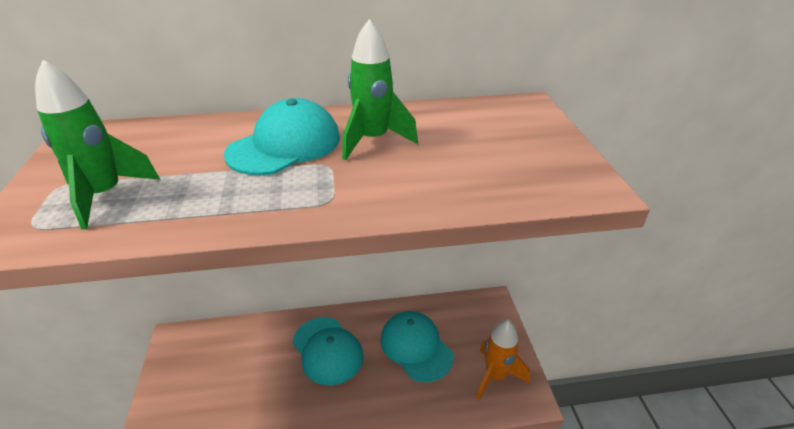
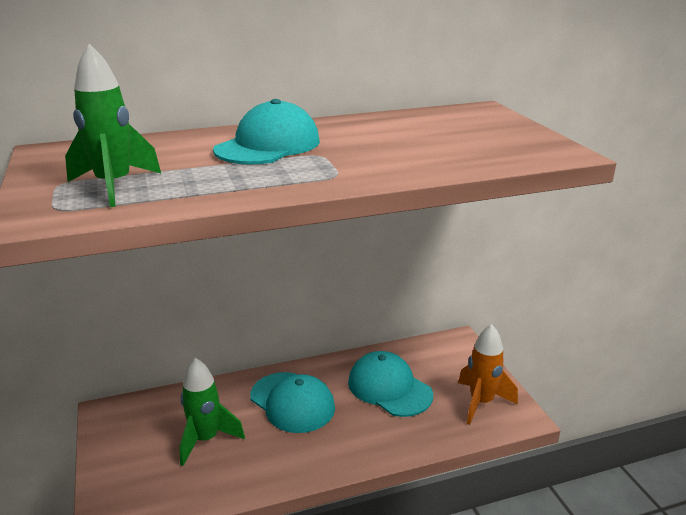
camera: 10 degrees left, 10 degrees down
green rocket [342,19,418,160] -> green rocket moved to [179,358,245,466]

